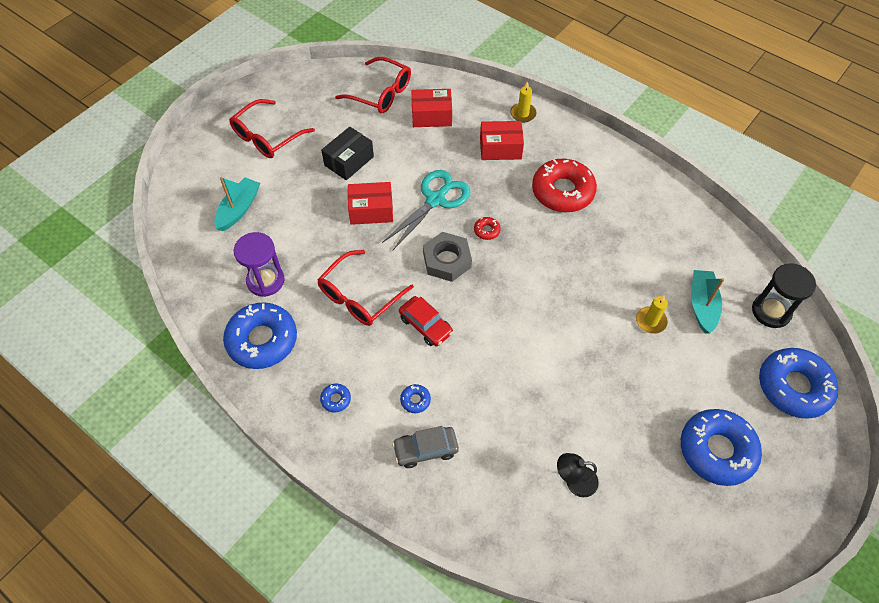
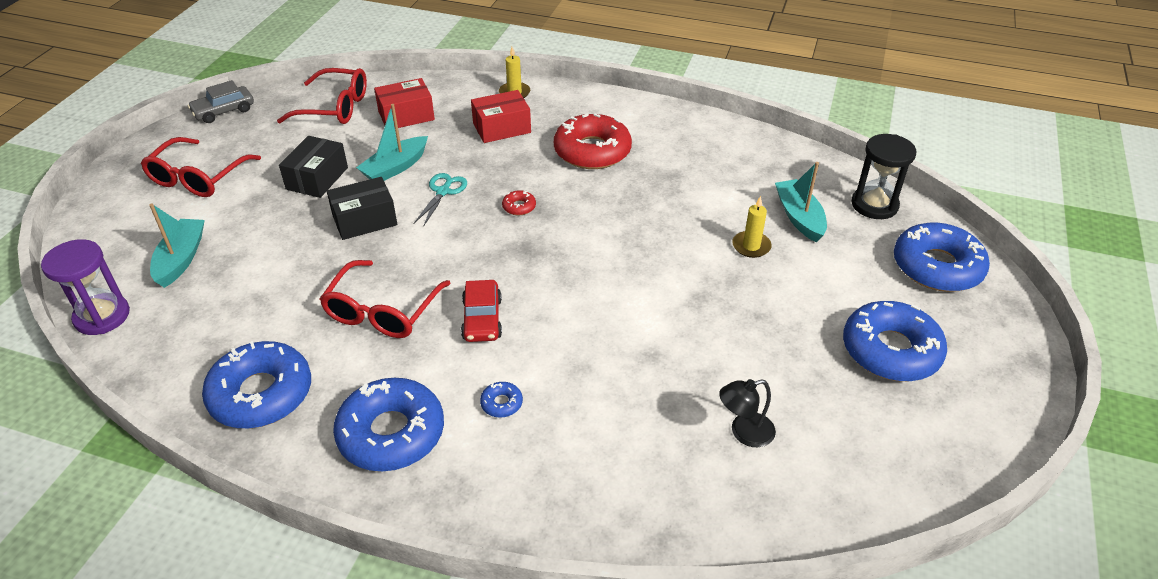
camera: 20 degrees left, 15 degrees down
purple hourglass [234,232,285,297] -> purple hourglass moved to [41,239,130,335]
blue donut [320,384,351,412] -> blue donut [333,378,444,471], size x2.46
red box [348,182,393,225] -> black box [327,177,397,240]
turquoise scissors [382,170,470,251] -> turquoise scissors [414,173,467,227], size x0.59
grey car [392,426,459,468] -> grey car moved to [188,80,254,123]
red car [399,296,453,346] -> red car turned 60 degrees clockwise [461,280,502,342]
grey nut [423,232,472,282] -> none
none -> turquoise boat [356,104,428,181]

